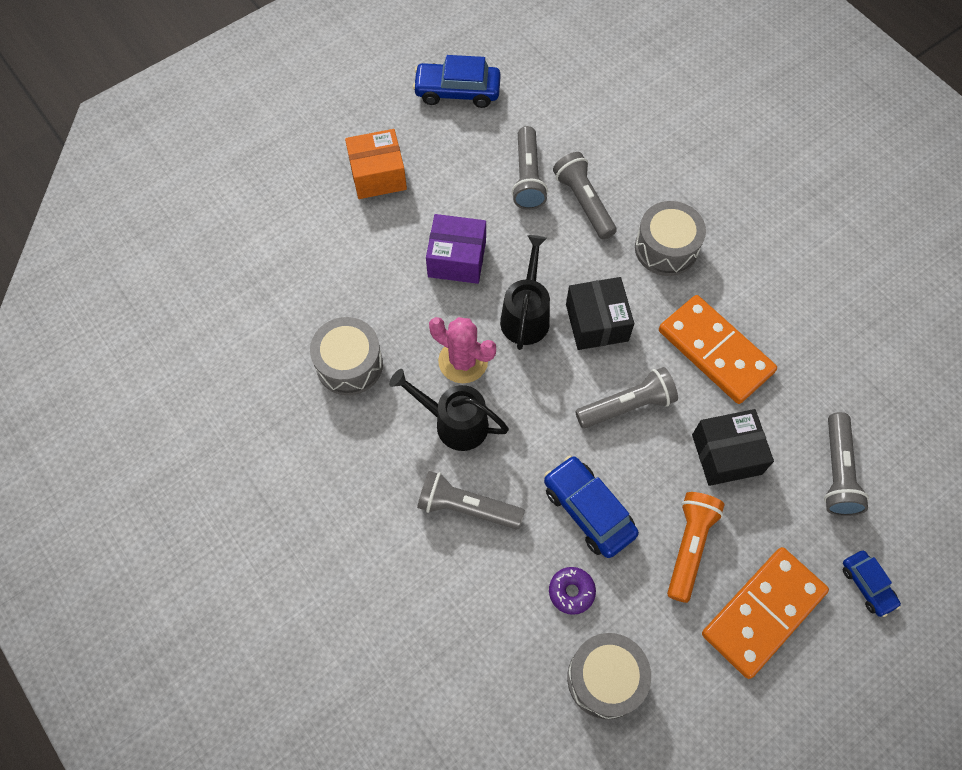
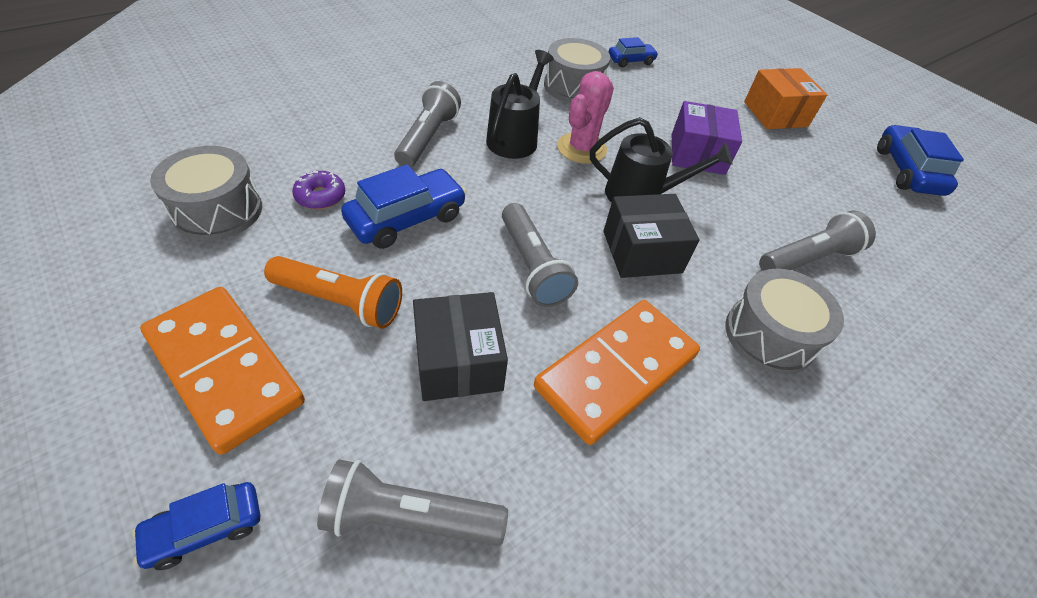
camera: 85 degrees right, 15 degrees down
grey flashlight [512,126,548,210] -> none
none -> blue car [608,37,658,67]

